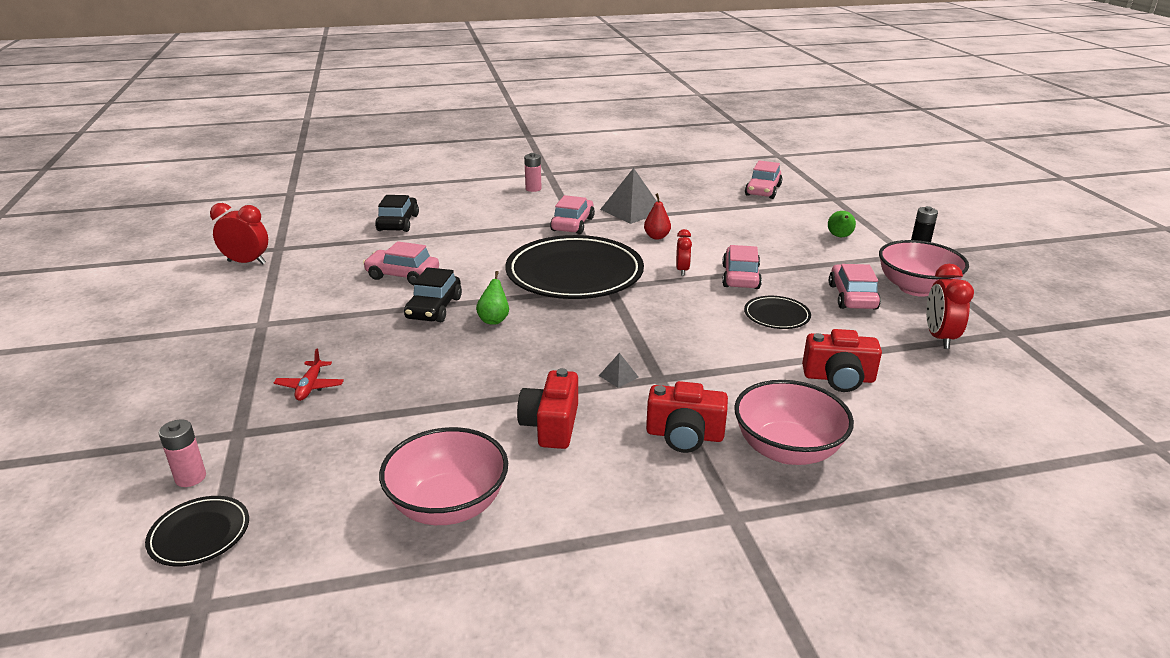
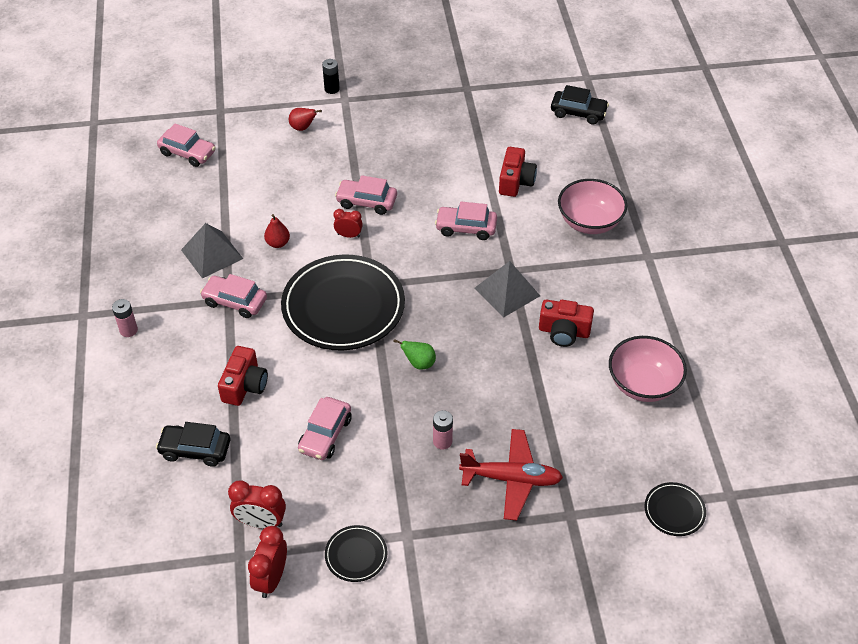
camera: 85 degrees left, 20 degrees up
pink battery [159,420,206,487] -> pink battery moved to [433,410,453,450]
red plane [274,348,344,401] -> red plane [459,429,563,521], size x1.94
black car [404,267,462,322] -> black car moved to [551,85,609,125]
grey pyramid [599,353,639,388] -> grey pyramid [474,261,540,318], size x2.30
red camera [646,381,728,453] -> red camera moved to [218,346,268,406]
black plate [744,296,811,329] -> black plate moved to [325,525,388,582]
green pear [828,211,856,237] -> red pear [289,108,322,131]
pink car [829,264,881,310] -> pink car moved to [435,202,497,240]
pink bowl [879,240,969,297] -> none
red clock [926,264,974,349] -> red clock moved to [228,481,286,529]

